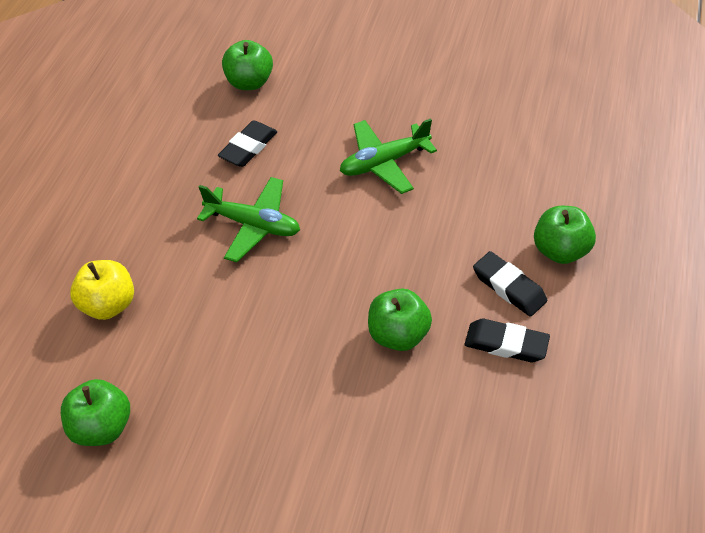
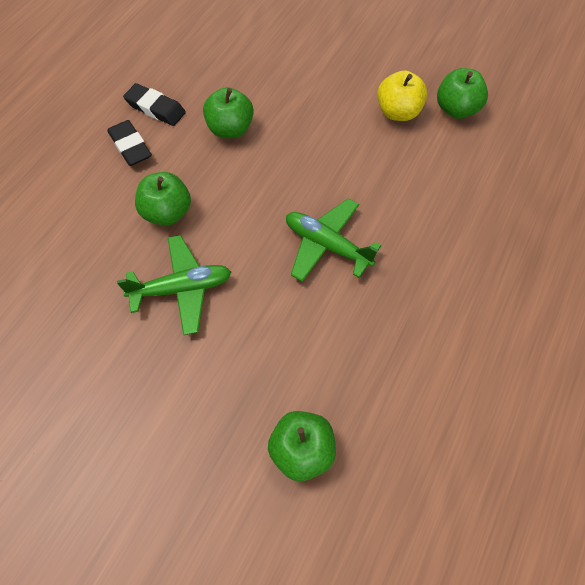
camera: 170 degrees left, 10 degrees up
yellow apple [70,260,134,320] -> yellow apple moved to [377,71,427,121]
black eraser [218,120,277,167] -> none
green apple [534,206,596,264] -> green apple moved to [135,172,191,226]

